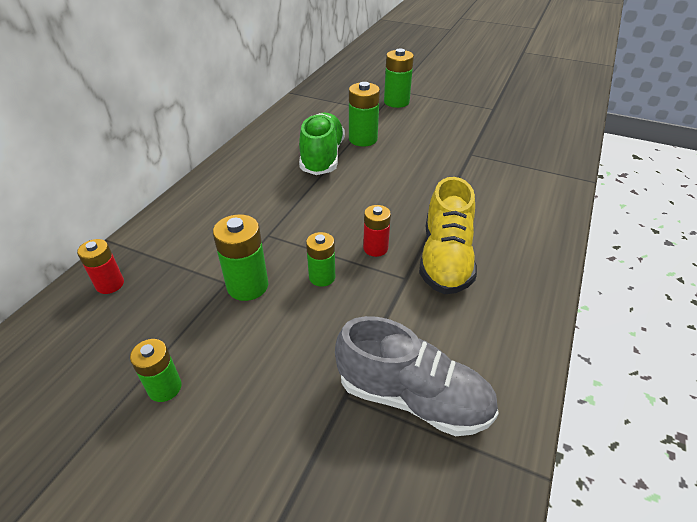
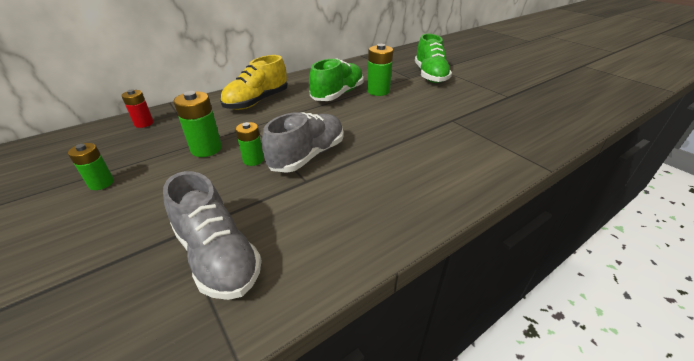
camera: 30 degrees right, 5 degrees down
red battery [363,205,391,257] -> grey shoe [262,112,344,173]
green battery [384,49,414,108] -> green shoe [415,34,452,83]
yellow shoe [419,177,477,294] -> yellow shoe moved to [220,55,288,110]

